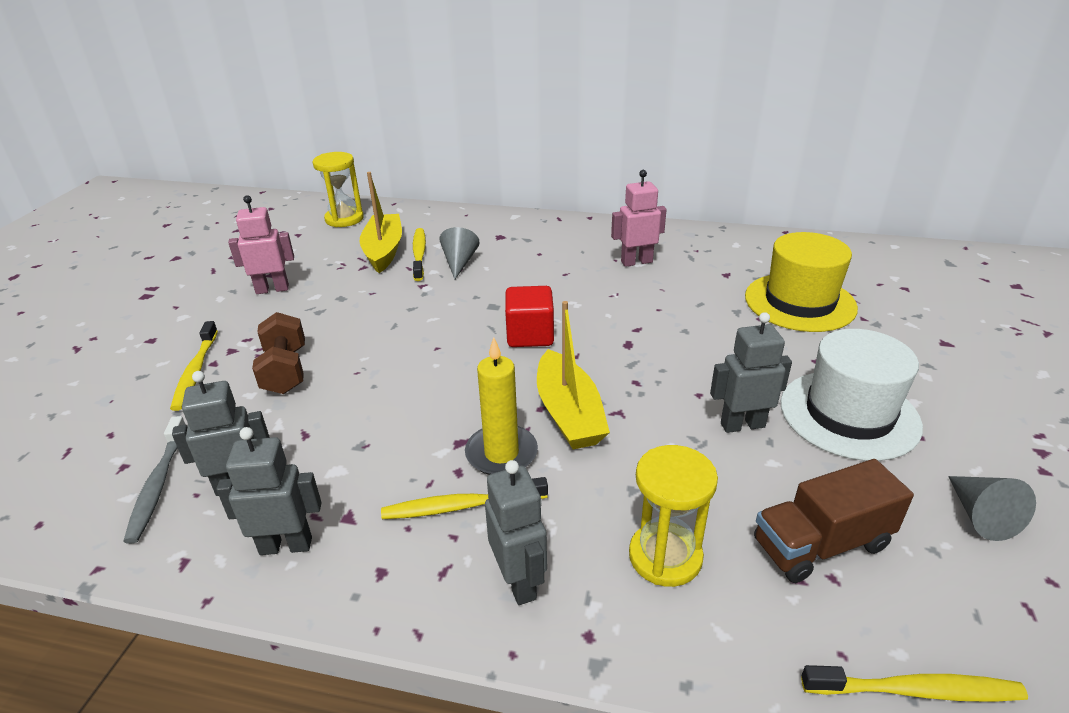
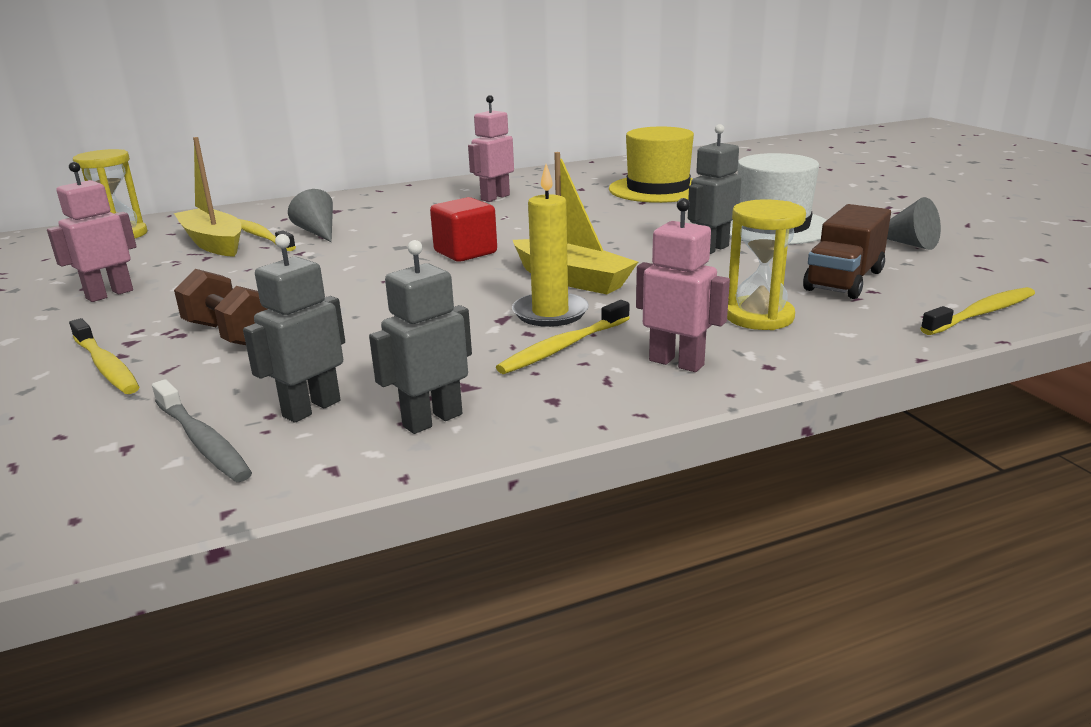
camera: 35 degrees left, 10 degrees down
grey robot [485,460,547,605] -> pink robot [636,198,730,372]

